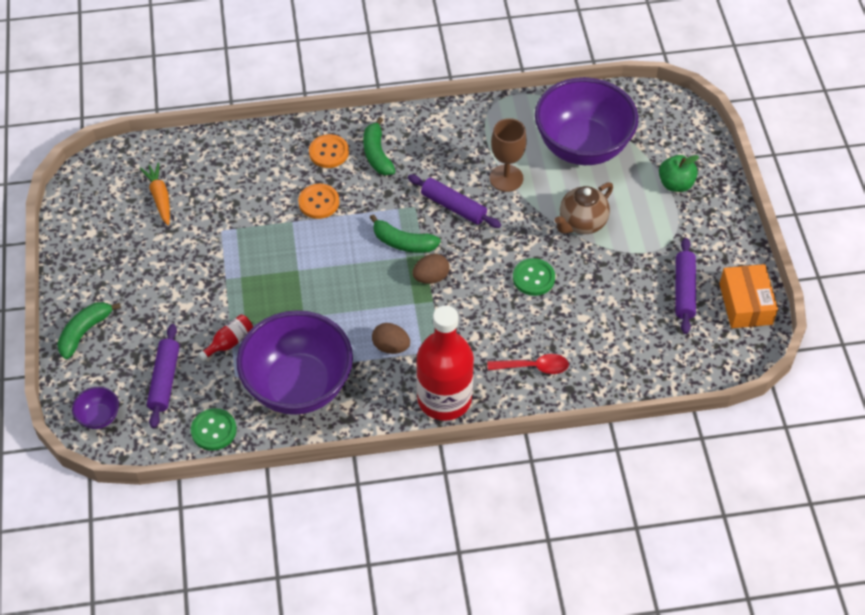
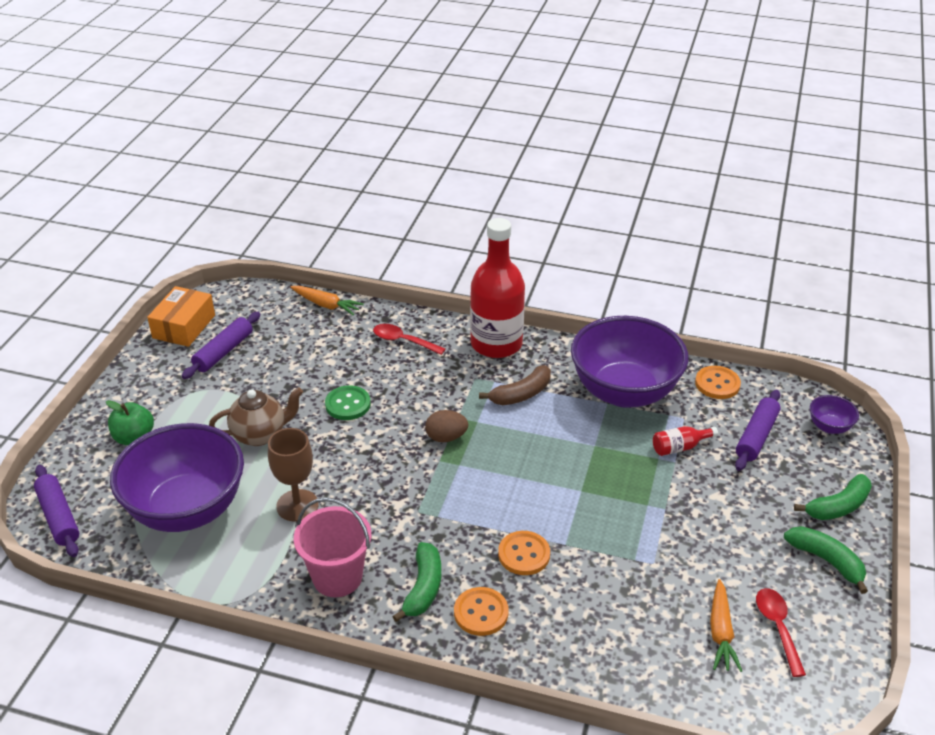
camera: 155 degrees left, 15 degrees down
green button [191,408,237,451] -> orange button [695,366,741,399]
green banana [370,214,441,253] -> green banana moved to [784,526,868,594]
brown egg [372,323,410,354] -> brown banana [479,365,551,405]
purple rolling pin [408,175,501,228] -> purple rolling pin moved to [34,465,79,557]
none -> orange carrot [291,286,364,316]
none -> pink bucket [294,498,372,597]
none -> red spoon [756,588,806,677]

